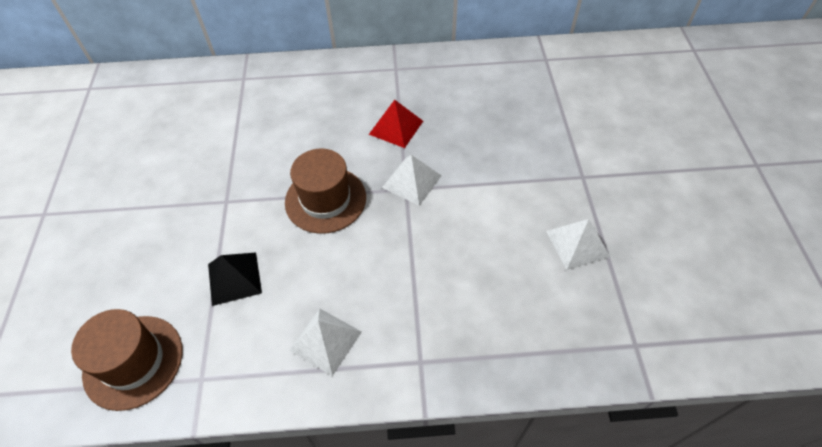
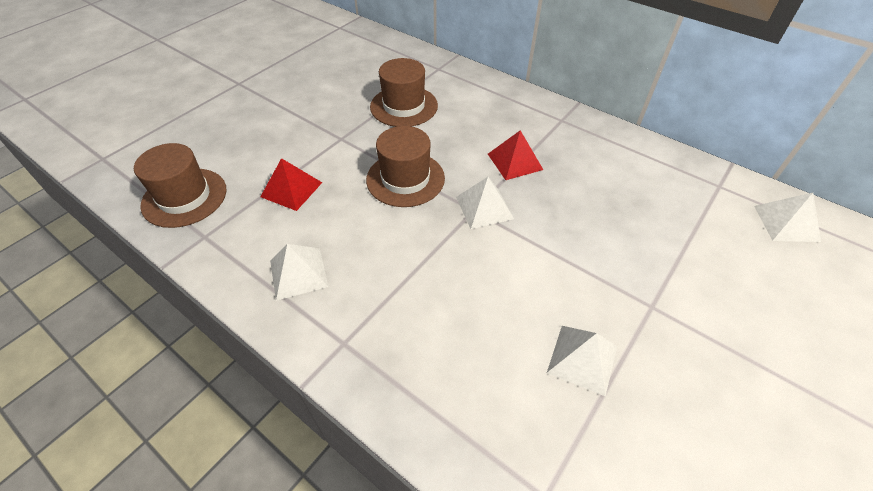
camera: 40 degrees right, 5 degrees down
black pyramid [208,252,262,306] -> red pyramid [260,158,322,211]
none -> brown hat [370,58,438,127]
none -> white pyramid [754,193,821,242]

